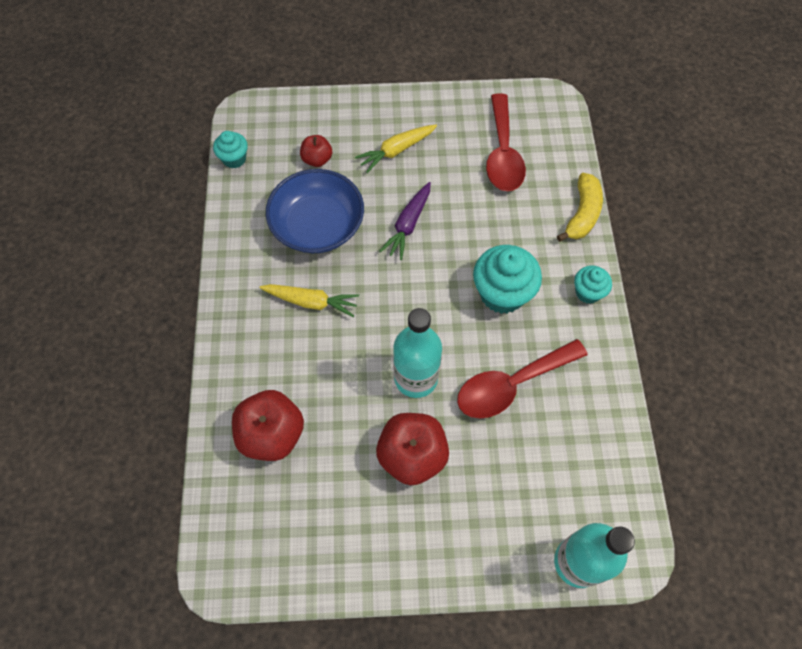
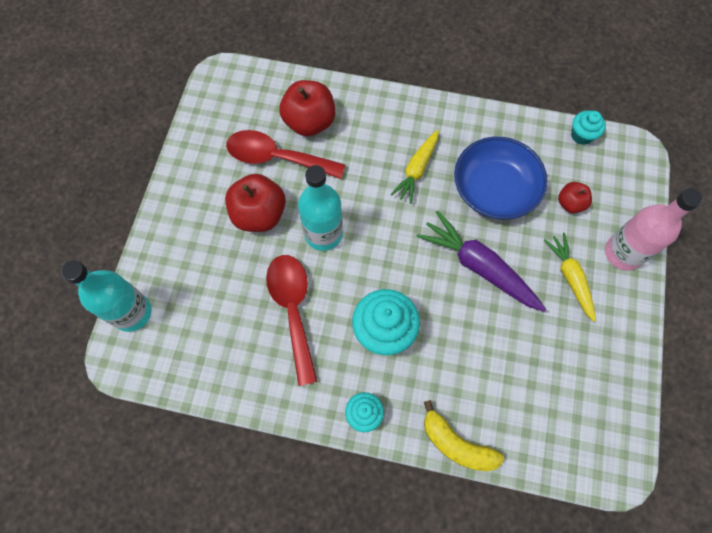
camera: 105 degrees right, 5 degrees up
purple carrot [379,182,431,260] -> purple carrot [417,211,546,312], size x1.53
red spoon [486,93,526,191] -> red spoon moved to [226,130,345,179]
none -> pink bottle [605,188,703,271]

